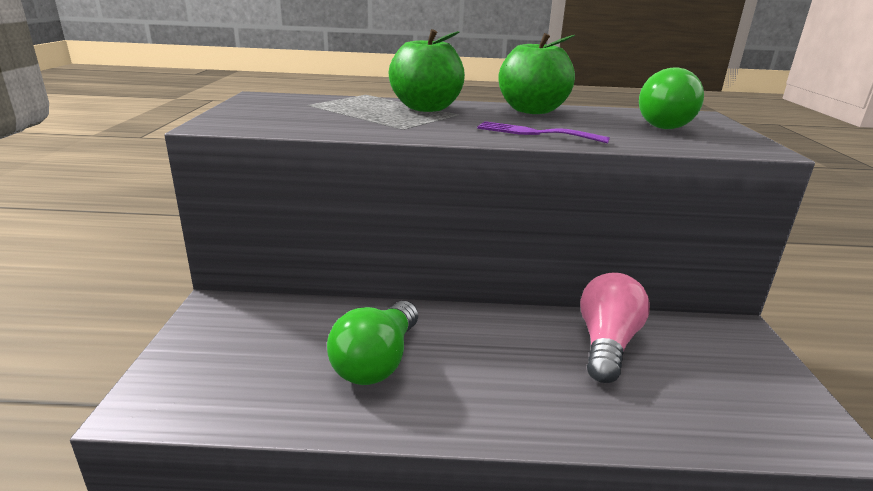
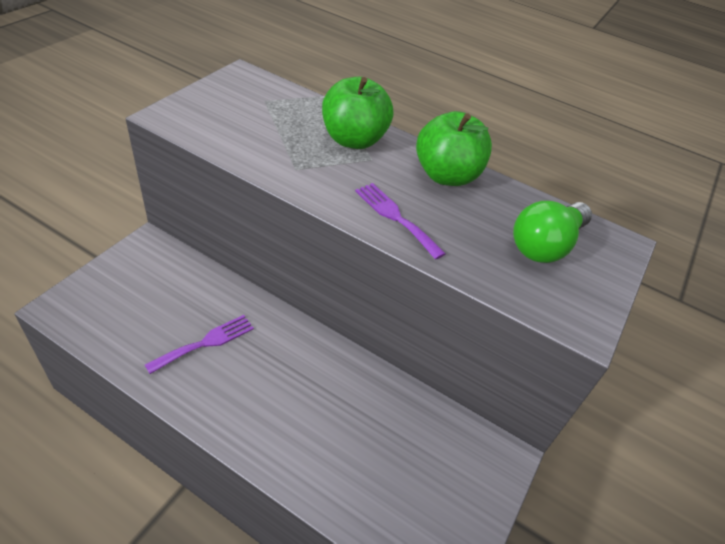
camera: 25 degrees right, 20 degrees up
green light bulb [327,301,418,385] -> purple fork [145,315,254,374]
pink light bulb [580,272,650,383] -> none

